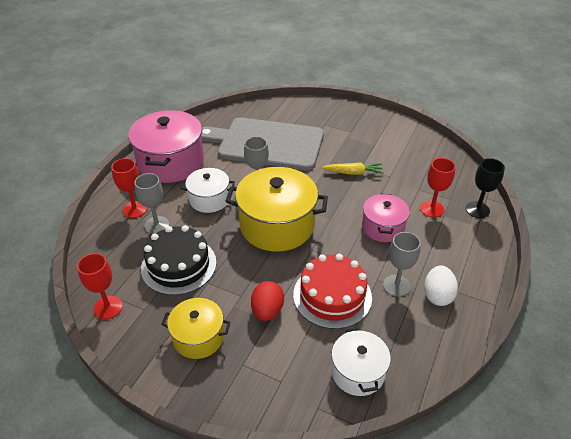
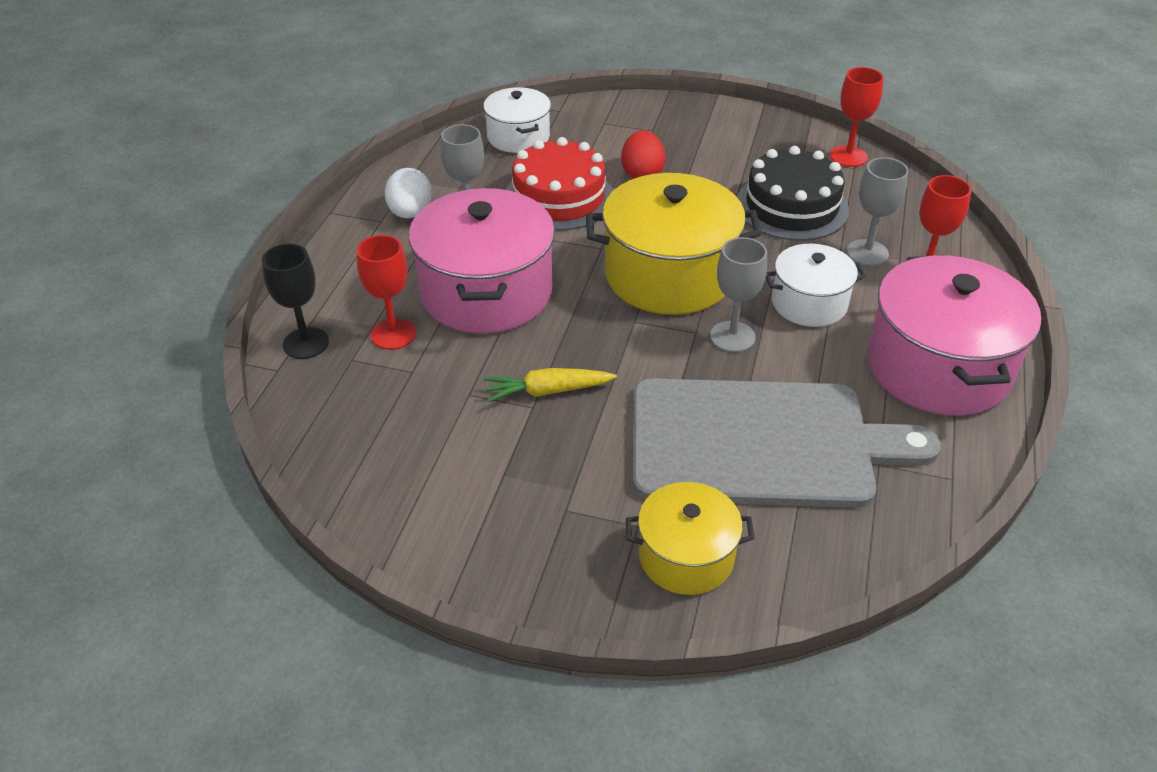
camera: 170 degrees right, 0 degrees up
yellow pot [161,298,231,359] -> yellow pot moved to [626,482,755,595]
pink pot [362,193,410,242] -> pink pot [409,188,555,334], size x1.76

